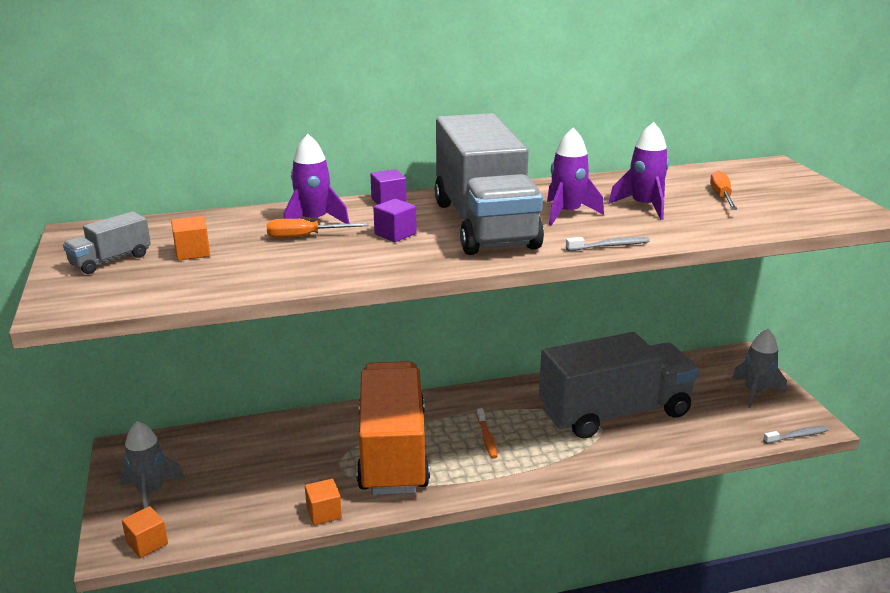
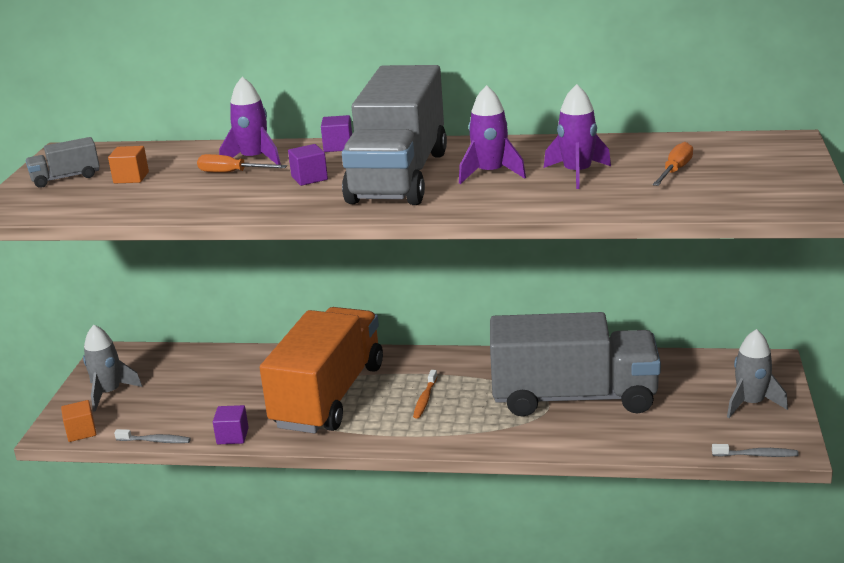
camera: 25 degrees right, 0 degrees up
orange cube [305,479,342,525] -> purple cube [213,405,249,444]
grey toothbrush [566,237,650,251] -> grey toothbrush moved to [114,429,191,443]

